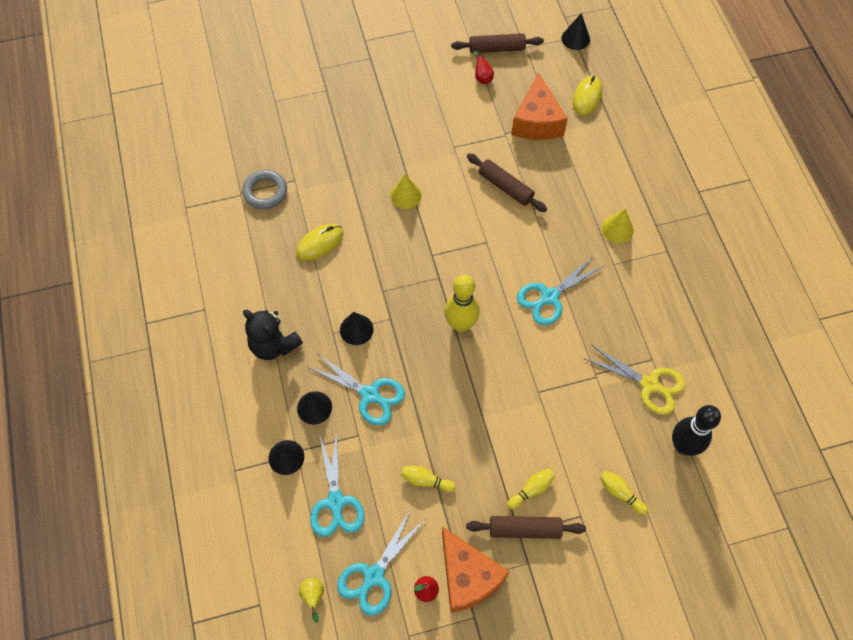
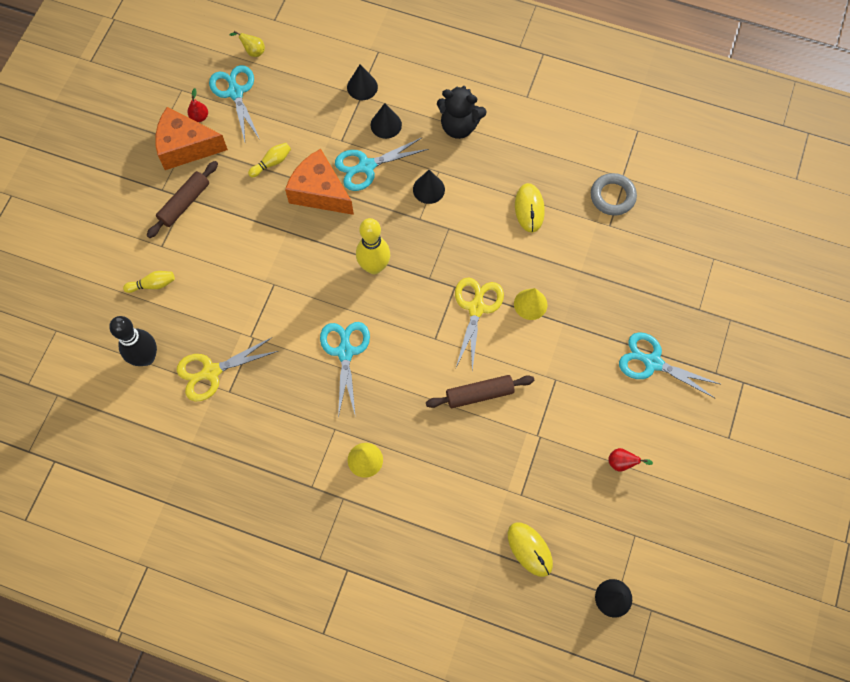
camera: 125 degrees right, 5 degrees up
black teddy bear [243,310,303,360] -> black teddy bear turned 150 degrees counterclockwise [437,86,487,139]
turquoise scissors [310,430,365,537] -> turquoise scissors moved to [619,332,720,398]
brown rolling pin [451,33,544,53] -> none
yellow bowling pin [507,468,555,510] -> none
orange cheese [511,73,568,140] -> orange cheese moved to [285,149,354,215]
none -> yellow scissors [455,277,504,370]

